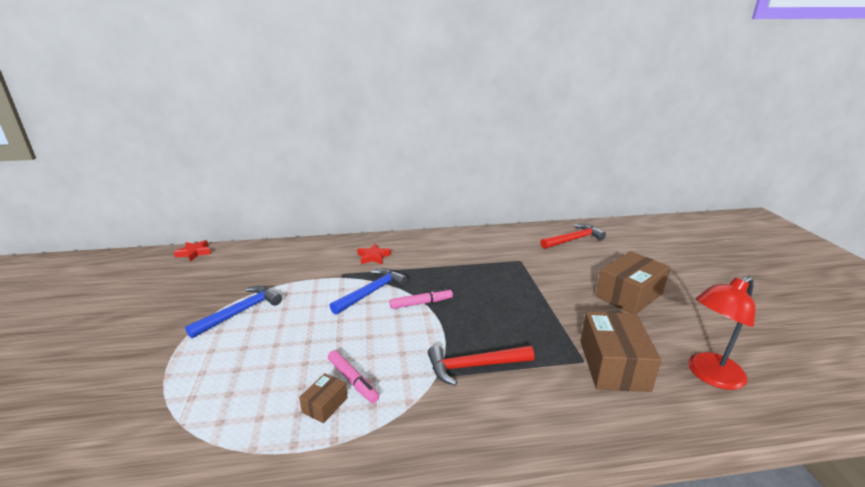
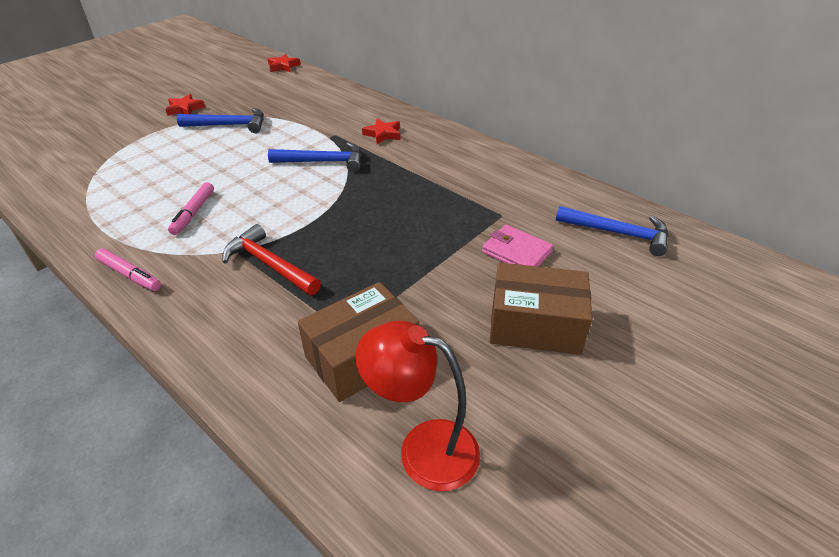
camera: 50 degrees right, 15 degrees up
brown box [299,373,348,423] -> none
pink marker [389,288,453,309] -> pink marker moved to [95,249,161,291]
red hammer [540,224,606,249] -> blue hammer [556,206,669,256]
none -> red star [165,94,205,116]
none -> pink wallet [482,225,553,266]

